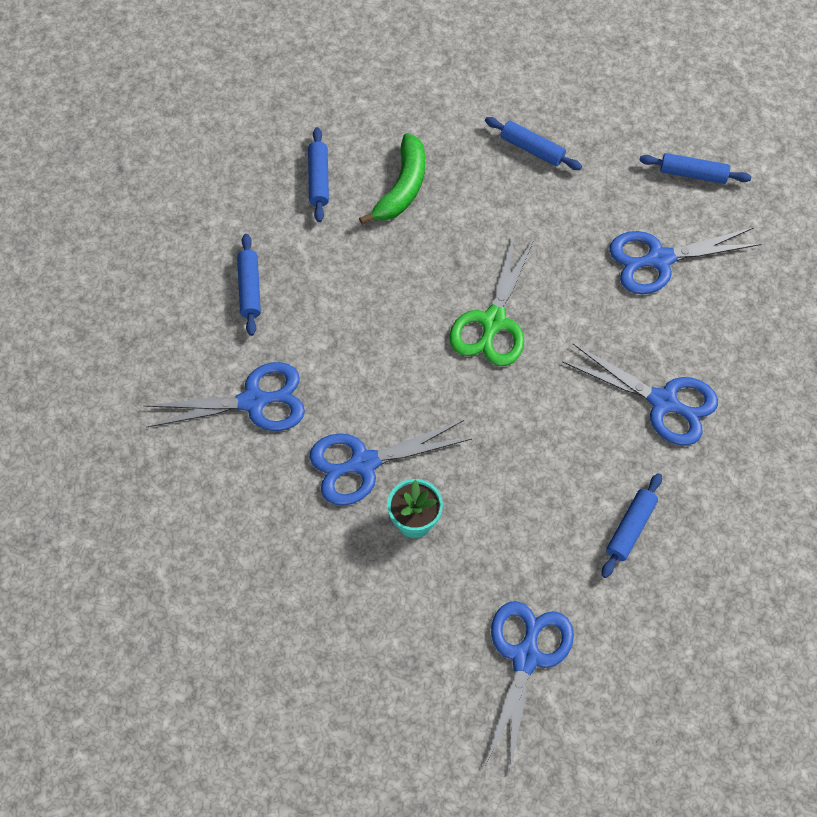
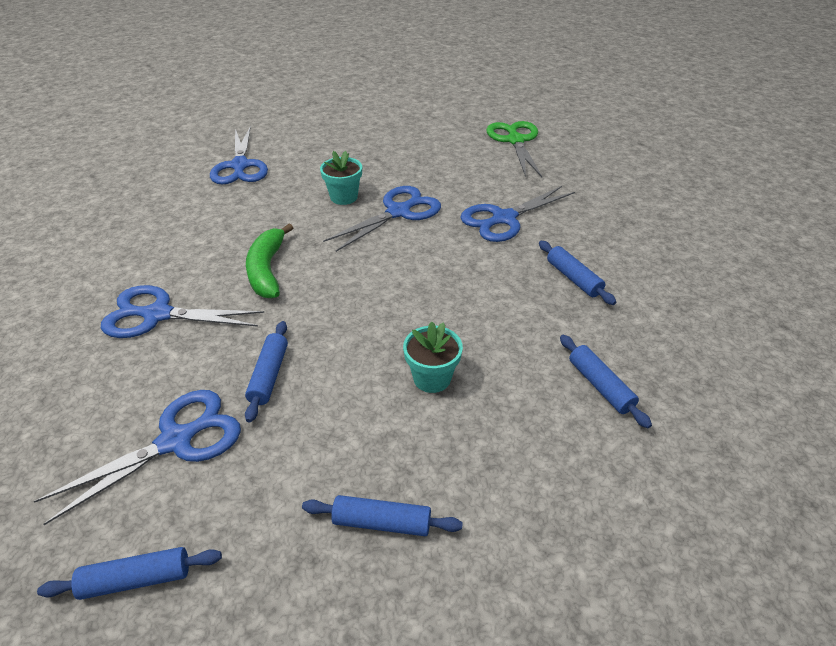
camera: 155 degrees right, 20 degrees down
green banana [359,133,425,224] -> green banana moved to [246,223,293,298]
green scissors [449,234,534,366] -> green scissors moved to [486,121,542,177]
blue rolling pin [602,473,662,578] -> blue rolling pin moved to [245,321,288,422]
none -> turquoise flower pot [403,322,463,393]

